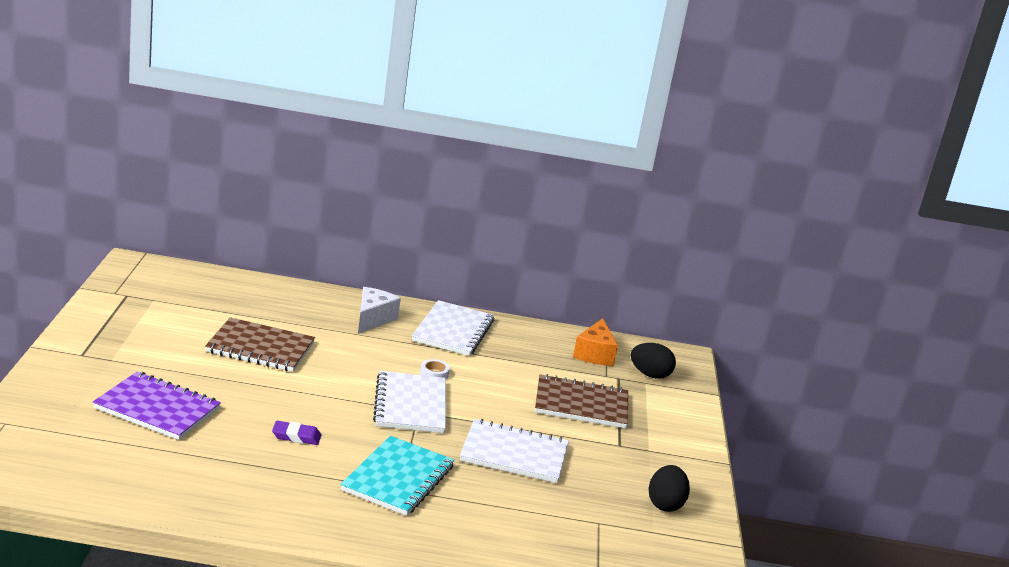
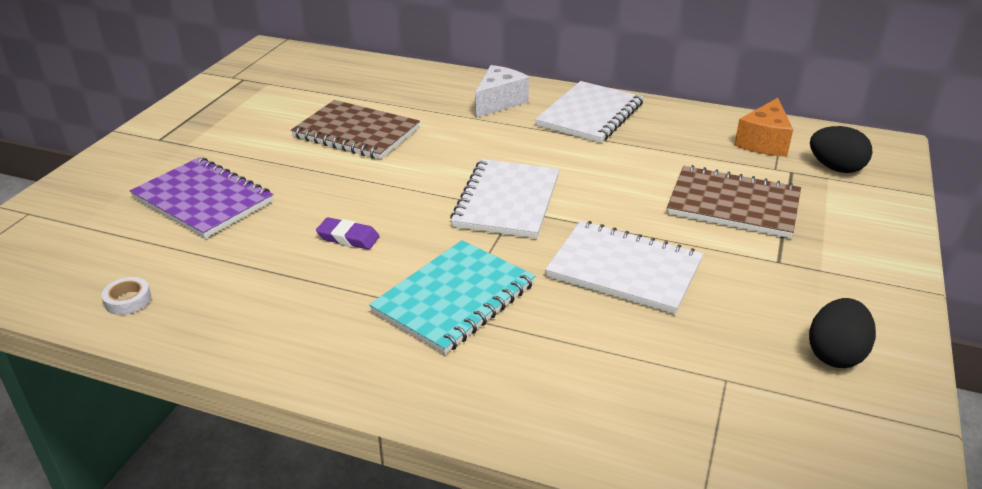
camera: 20 degrees right, 10 degrees up
white tape [420,359,450,379] -> white tape moved to [101,277,151,315]

